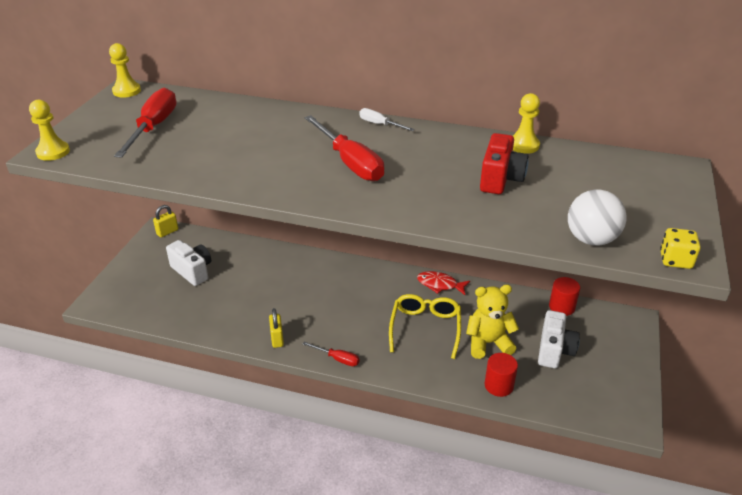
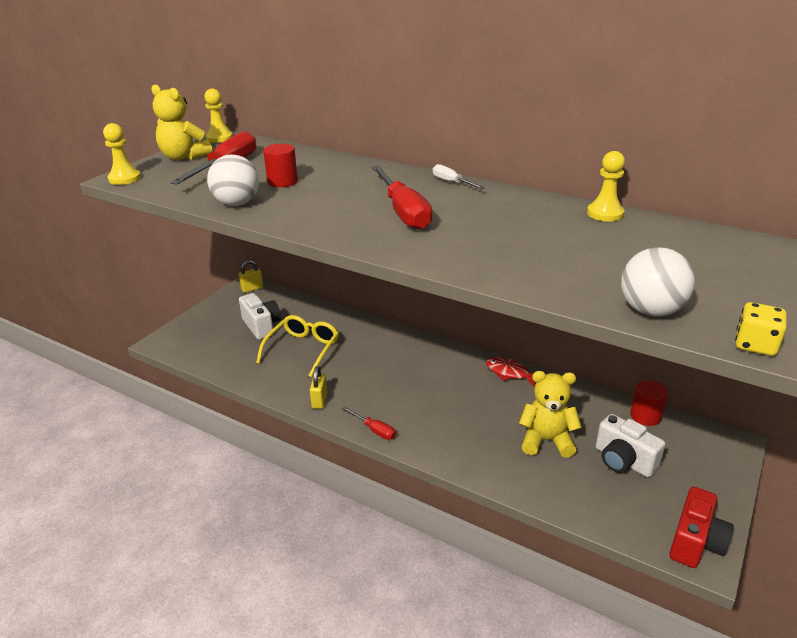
camera: 15 degrees right, 5 degrees down
yellow glasses [389,294,461,359] -> yellow glasses moved to [256,315,339,377]
red camera [480,133,529,194] -> red camera moved to [669,487,734,568]
red cylinder [485,353,518,397] -> red cylinder moved to [263,144,298,187]
white camera [538,310,580,368] -> white camera turned 105 degrees clockwise [596,414,666,477]
none -> yellow teddy bear [151,84,212,160]
none -> white ball [207,155,259,206]

